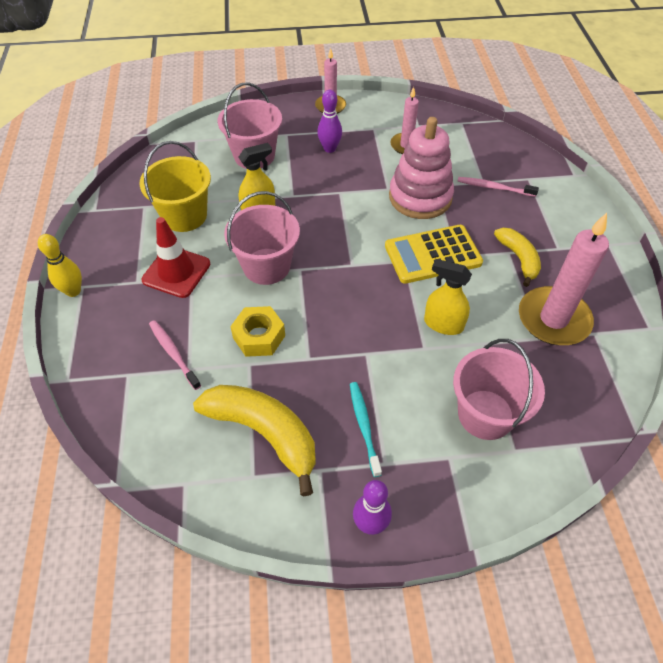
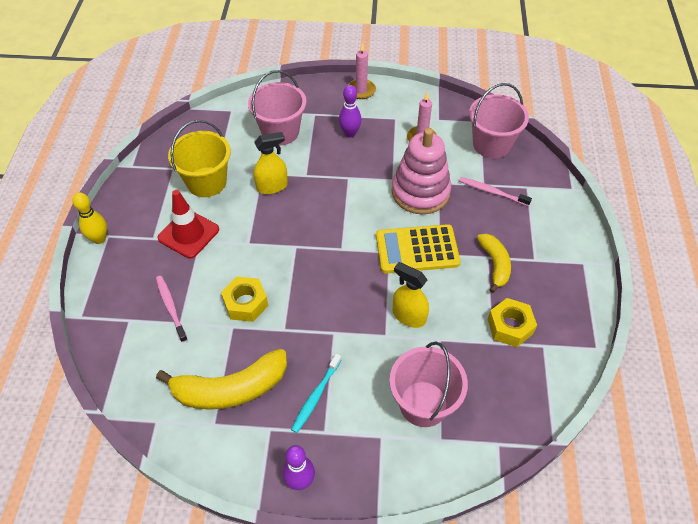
camera: 10 degrees right, 0 degrees up
yellow banana [193,385,316,496] -> yellow banana turned 120 degrees clockwise [156,349,287,410]
pink bucket [224,191,300,285] -> pink bucket moved to [469,83,529,159]
turquoise toothbrush [350,382,382,477] -> turquoise toothbrush turned 150 degrees counterclockwise [291,354,341,433]
pink candle [519,213,609,345] -> yellow nut [487,298,537,347]

